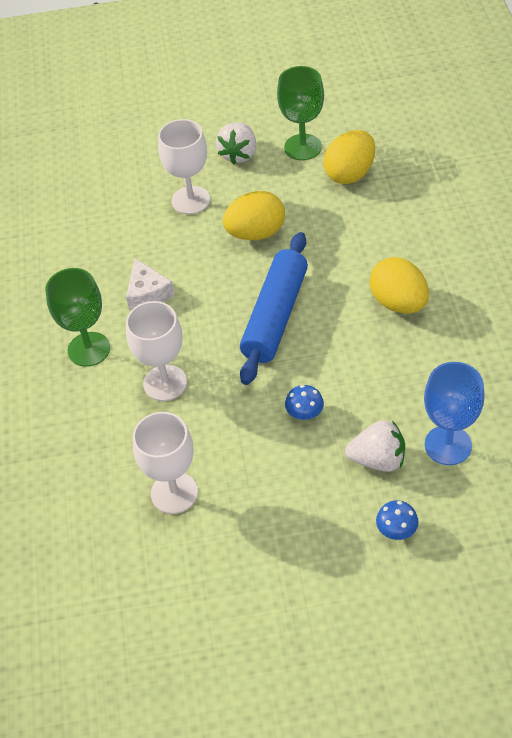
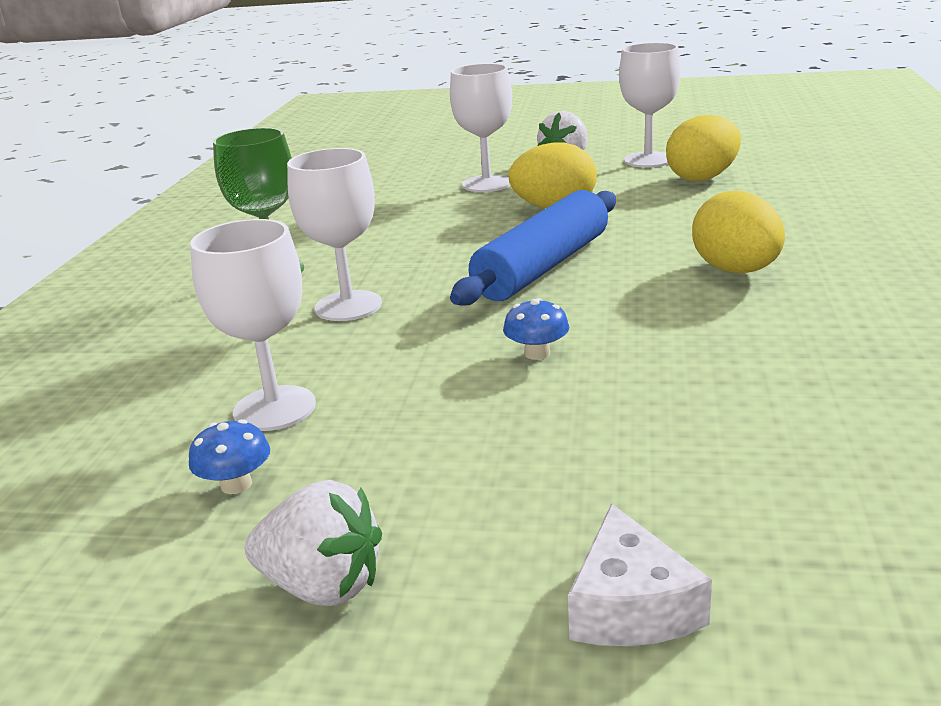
camera: 15 degrees right, 25 degrees down
white cheese [126,259,175,311] -> white cheese moved to [568,503,712,646]
green goblet [277,66,324,160] -> white goblet [619,43,681,168]
white strawberry [345,420,405,472] -> white strawberry moved to [245,480,382,606]
blue mushroom [376,500,419,540] -> blue mushroom moved to [189,419,270,494]
blue goblet [424,362,485,465] -> none

